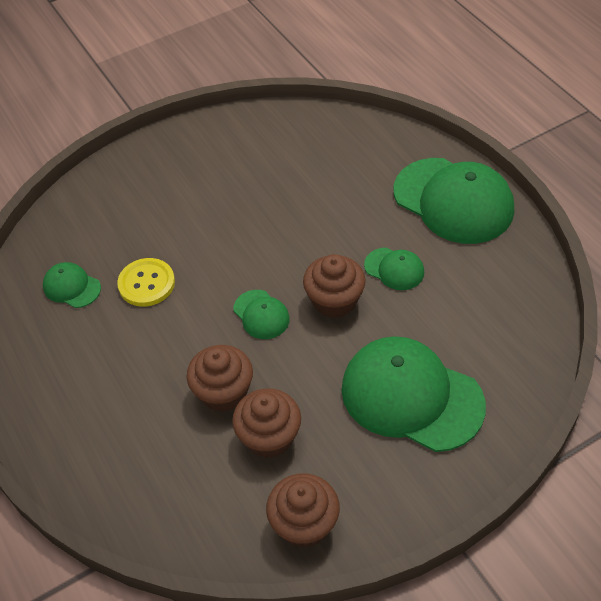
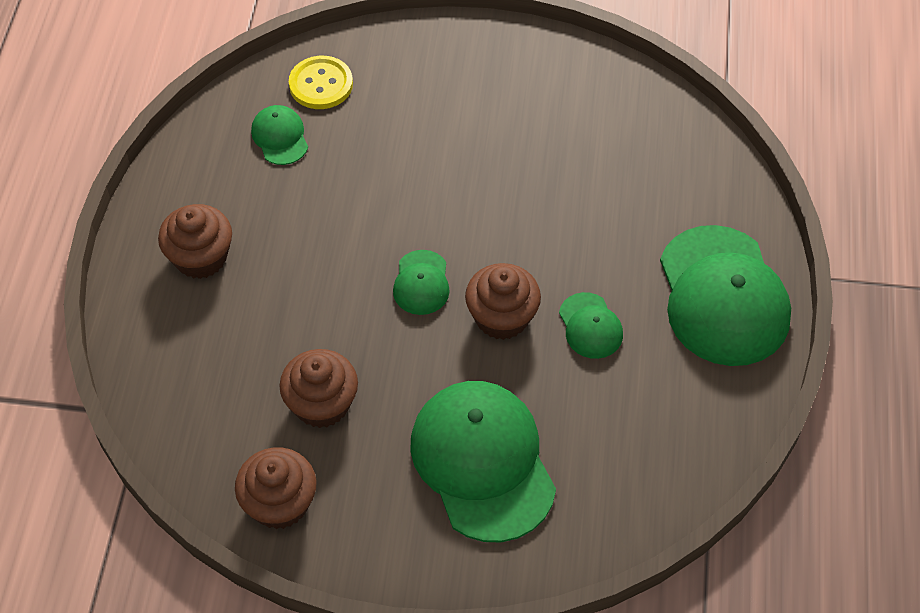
camera: 35 degrees right, 5 degrees up
yellow button [117,258,175,307] -> yellow button moved to [289,56,353,109]
brown cupcake [187,345,253,412] -> brown cupcake moved to [158,204,232,279]

